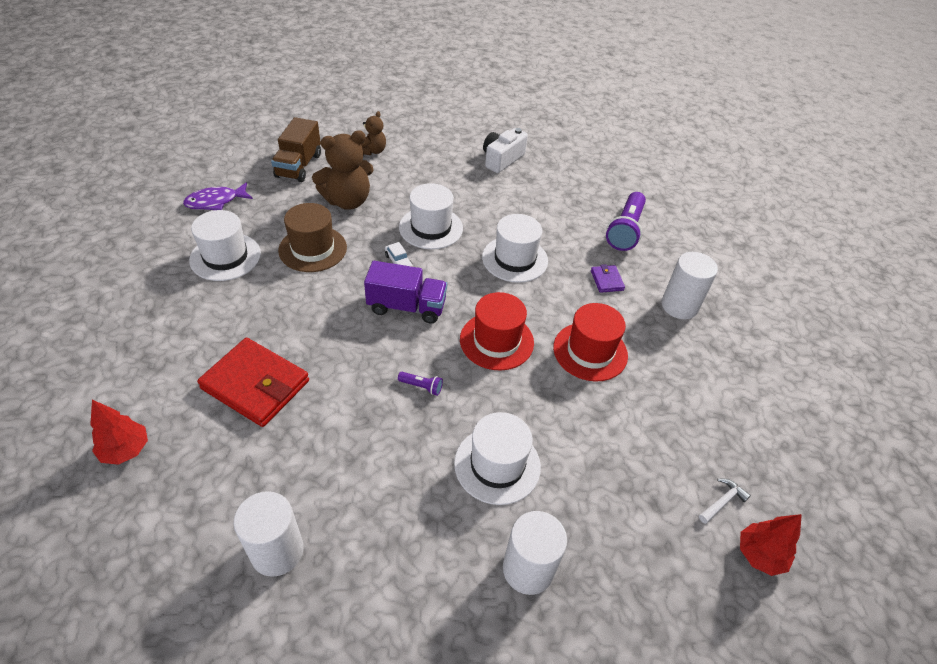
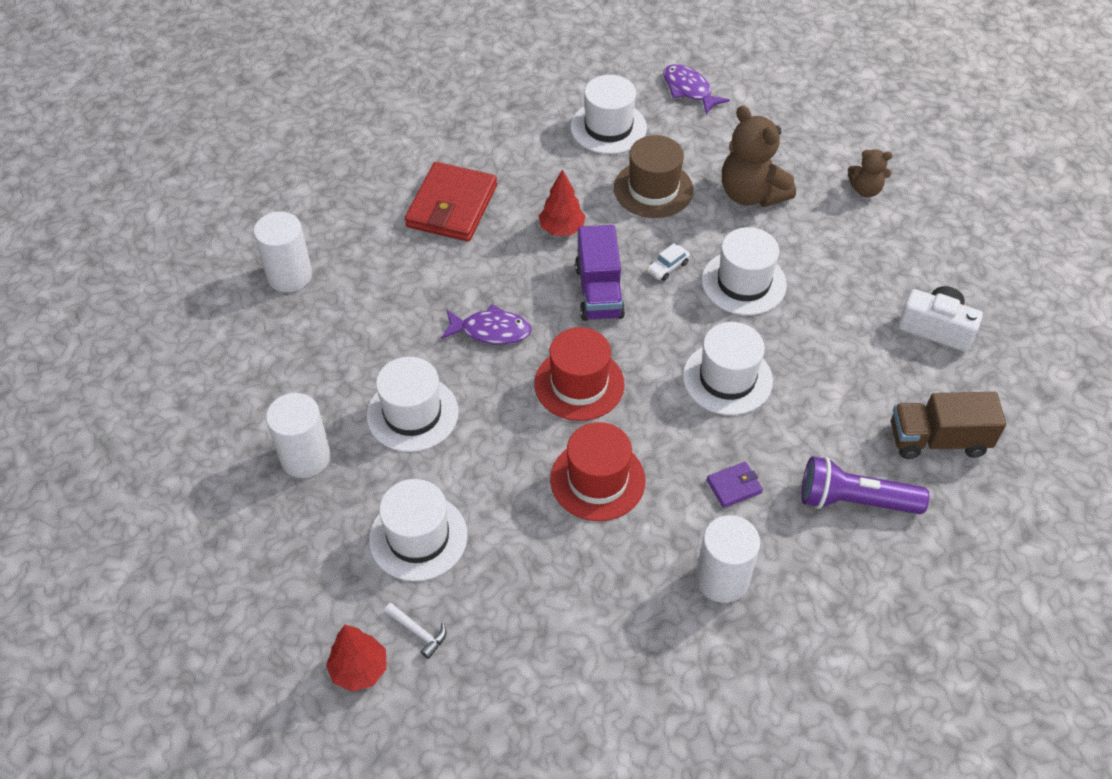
camera: 80 degrees right, 5 degrees up
red tree [90,400,148,465] -> red tree moved to [539,169,586,236]
brown truck [271,117,321,182] -> brown truck moved to [891,392,1006,459]
purple flashlight [398,372,443,396] -> purple fish [441,304,532,345]
none -> white hat [369,479,468,581]

